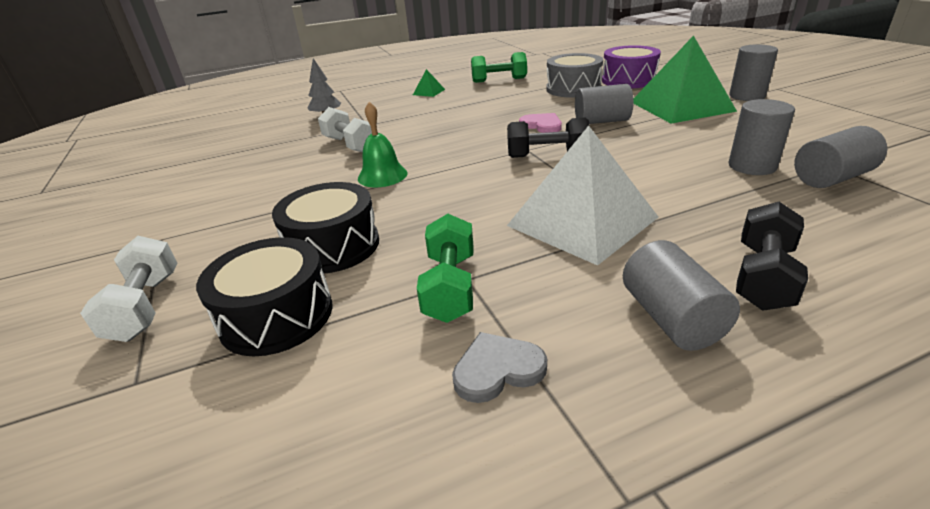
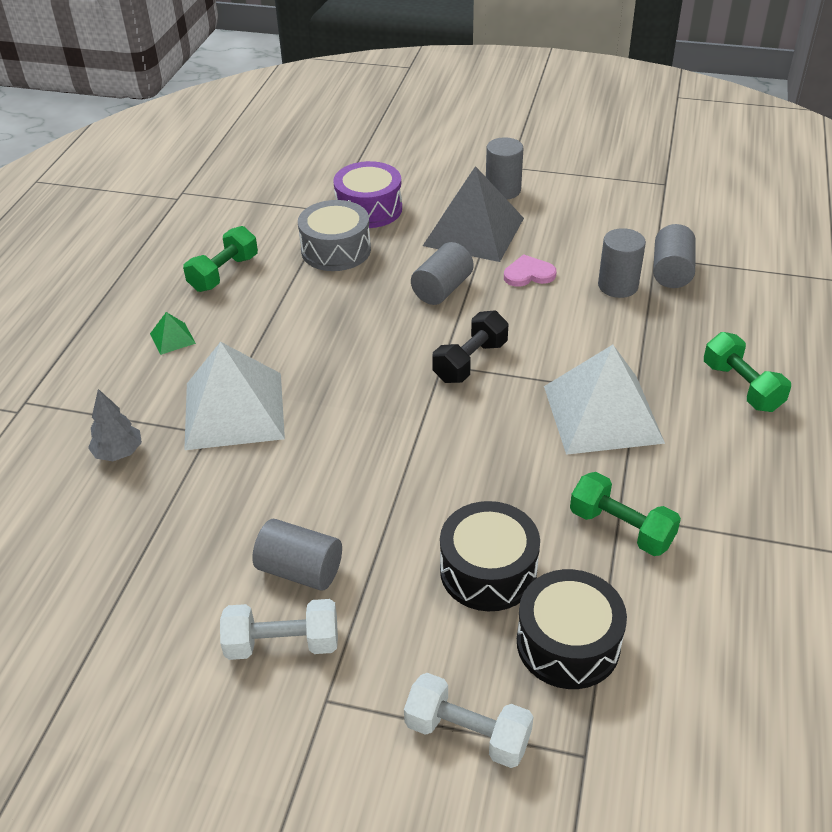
camera: 55 degrees left, 10 degrees up
white dumbbell [318,107,372,152] -> white dumbbell moved to [220,599,338,660]
green bell [358,102,407,187] -> none
grey heart [452,332,547,403] -> none
pink heart [519,113,562,133] -> pink heart moved to [504,254,557,287]
grey cylinder [623,240,740,351] -> grey cylinder moved to [252,519,342,590]
green pyramid [633,35,737,124] -> grey pyramid [423,166,524,262]
black dumbbell [736,202,808,311] -> green dumbbell [704,332,791,412]
none -> white pyramid [184,342,285,450]

